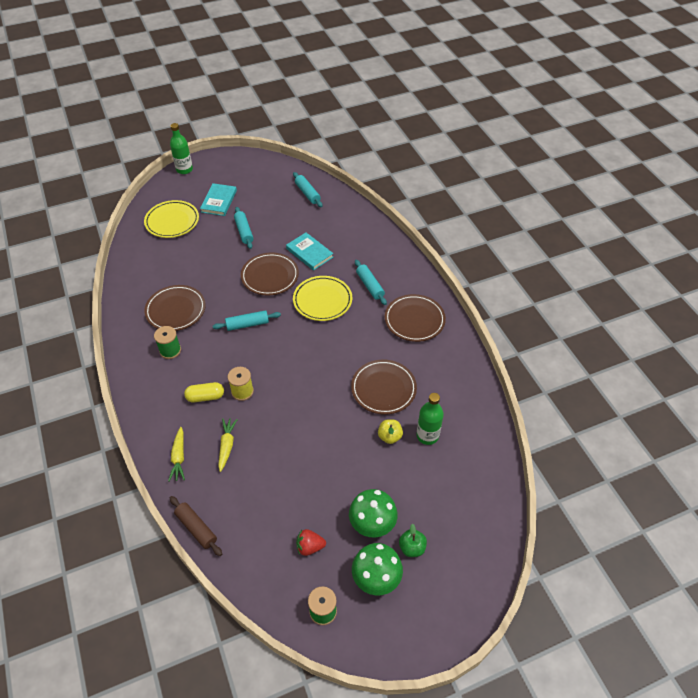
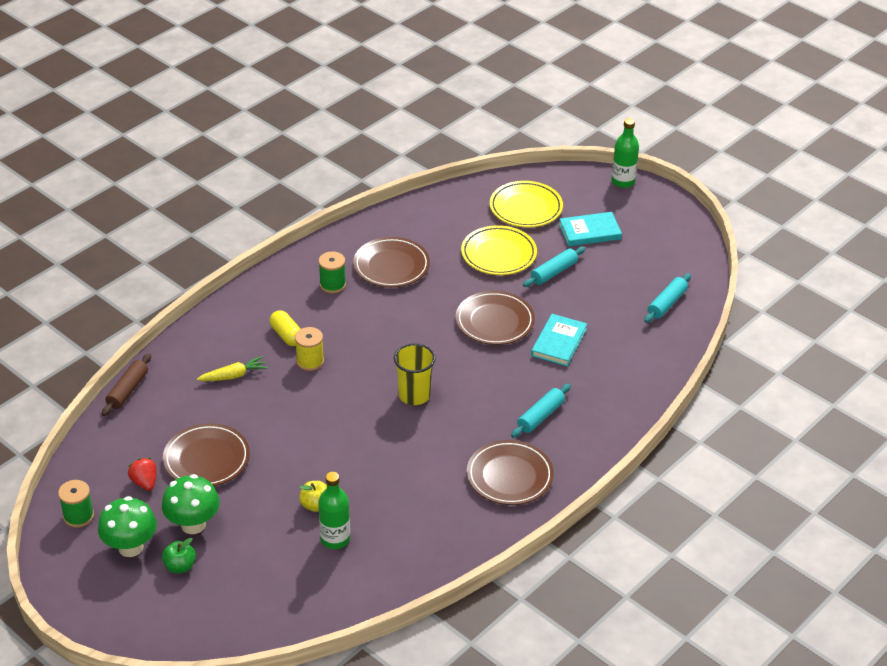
camera: 65 degrees right, 10 degrees down
yellow carrot [168,427,185,481] -> none
turquoise rolling pin [213,310,281,331] -> none
yellow plate [293,276,352,321] -> yellow plate moved to [461,225,537,275]
brown plate [351,360,417,415] -> brown plate moved to [163,423,250,486]
none -> yellow cup [394,343,436,405]

